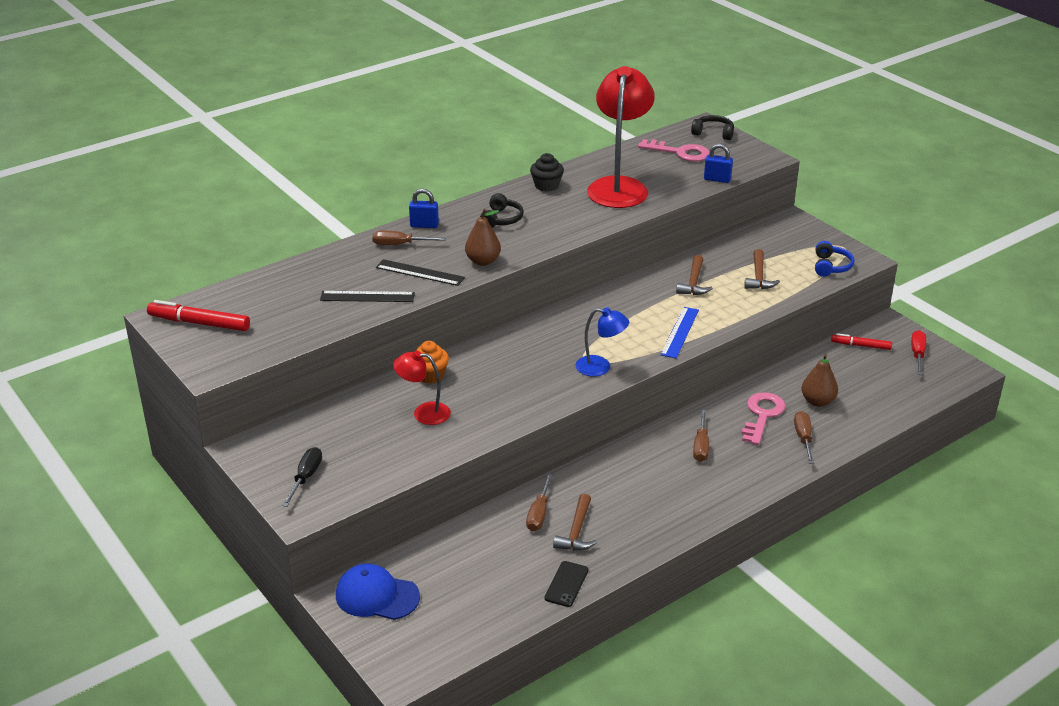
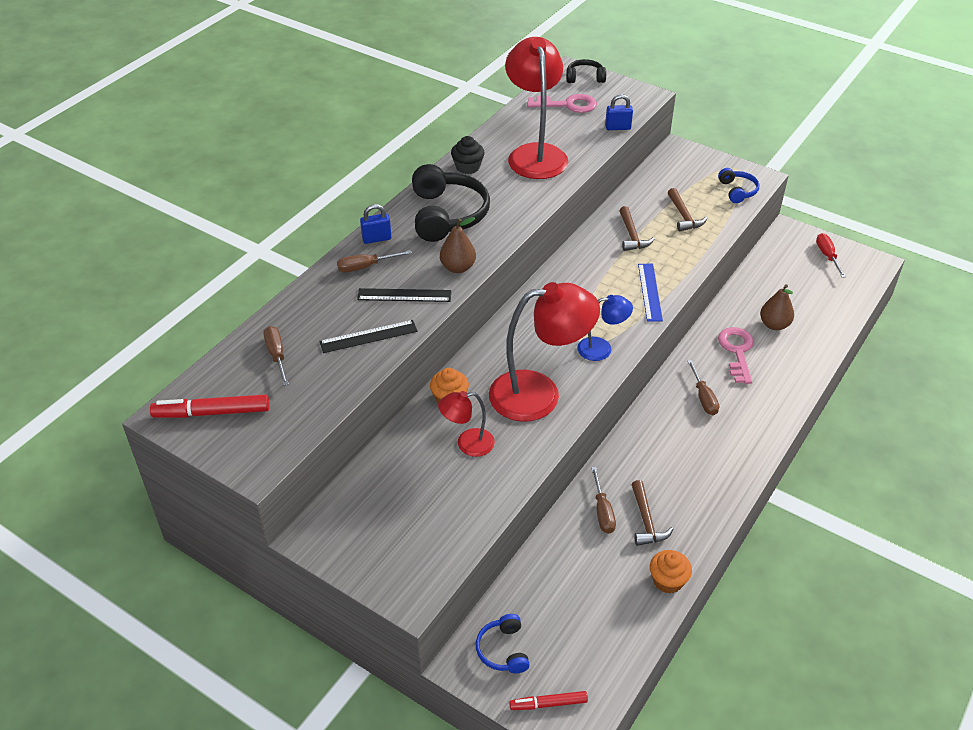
camera: 20 degrees left, 10 degrees up
black screwdriver [282,447,322,507] -> none
blue cap [336,563,420,620] -> blue headphones [476,614,530,673]
black headphones [480,193,524,228] -> black headphones [412,164,490,242], size x1.92
black phone [544,561,588,607] -> orange cupcake [650,550,692,594]
brown screwdriver [794,411,814,464] -> brown screwdriver moved to [263,326,289,386]
red marker [831,333,892,350] -> red marker moved to [509,691,588,710]
none -> red lamp [489,282,600,422]

